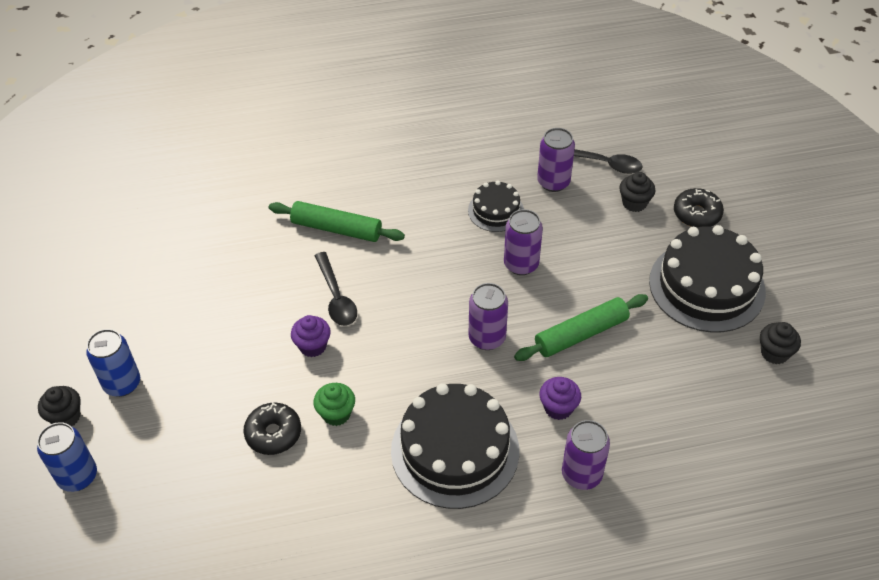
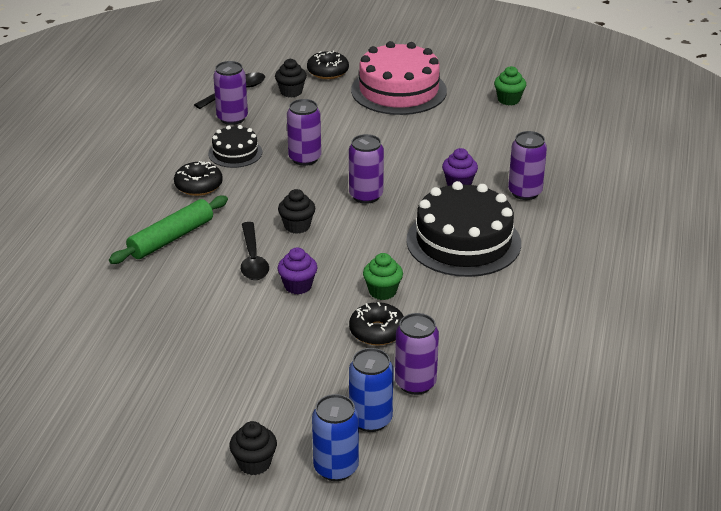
camera: 65 degrees left, 15 degrees down
blue can [86,329,140,397] -> blue can moved to [349,348,393,432]
black spoon [314,252,357,326] -> black spoon turned 75 degrees clockwise [241,222,269,280]
green rolling pin [514,294,648,361] -> none
black cake [649,225,766,333] -> pink cake [351,41,447,115]
black cupcake [760,322,801,364] -> black cupcake moved to [278,189,315,234]
none -> black donut [174,161,223,196]
none -> purple can [395,313,439,395]
none -> green cupcake [494,66,526,105]

